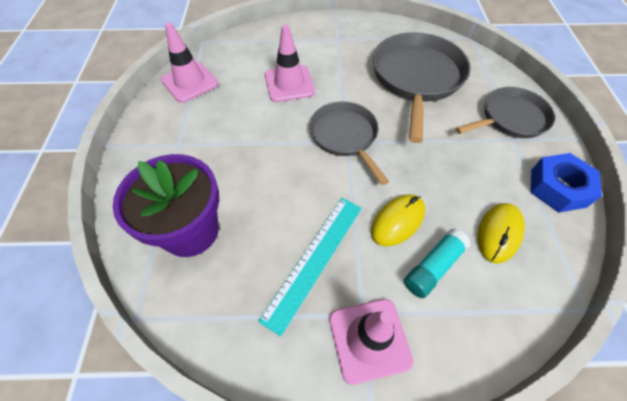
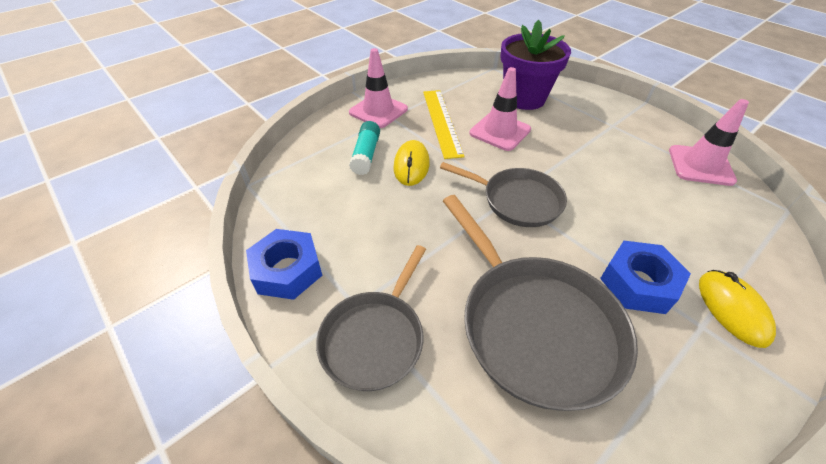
camera: 140 degrees right, 10 degrees down
turquoise ruler [258,198,362,337] -> yellow ruler [423,90,464,159]
pink traffic cone [265,24,315,102] -> pink traffic cone moved to [470,67,531,151]
yellow mouse [477,203,525,264] -> yellow mouse moved to [699,270,776,348]
none -> blue nut [600,241,691,314]

